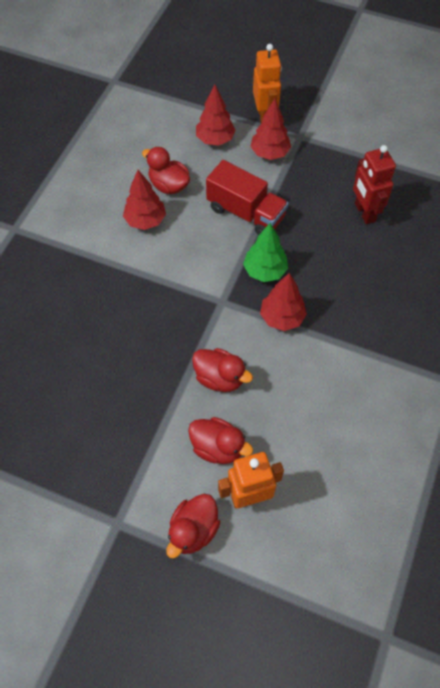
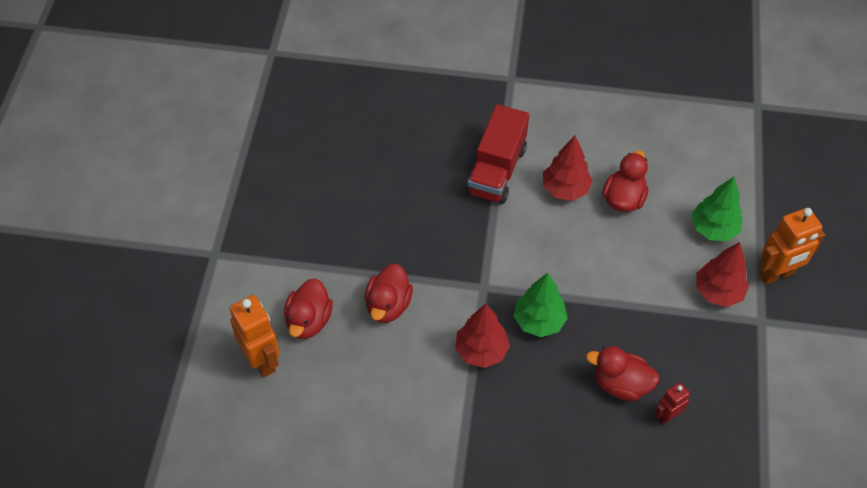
camera: 75 degrees right, 5 degrees down
red duck [166,494,220,558] -> red duck moved to [586,346,660,401]
red tree [196,85,236,146] -> green tree [691,177,743,241]
red truck [206,160,288,235] -> red truck moved to [466,104,529,204]
red robot [353,145,396,224] -> red robot [654,382,690,425], size x0.56

